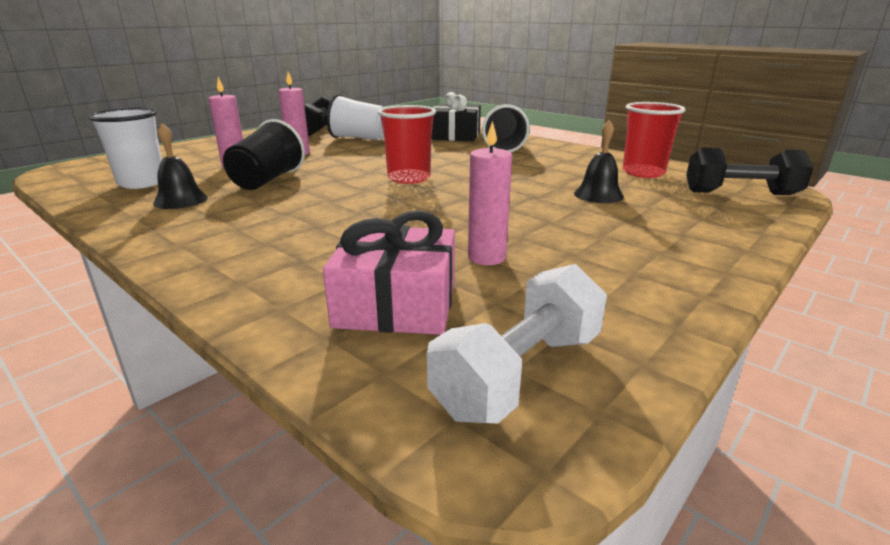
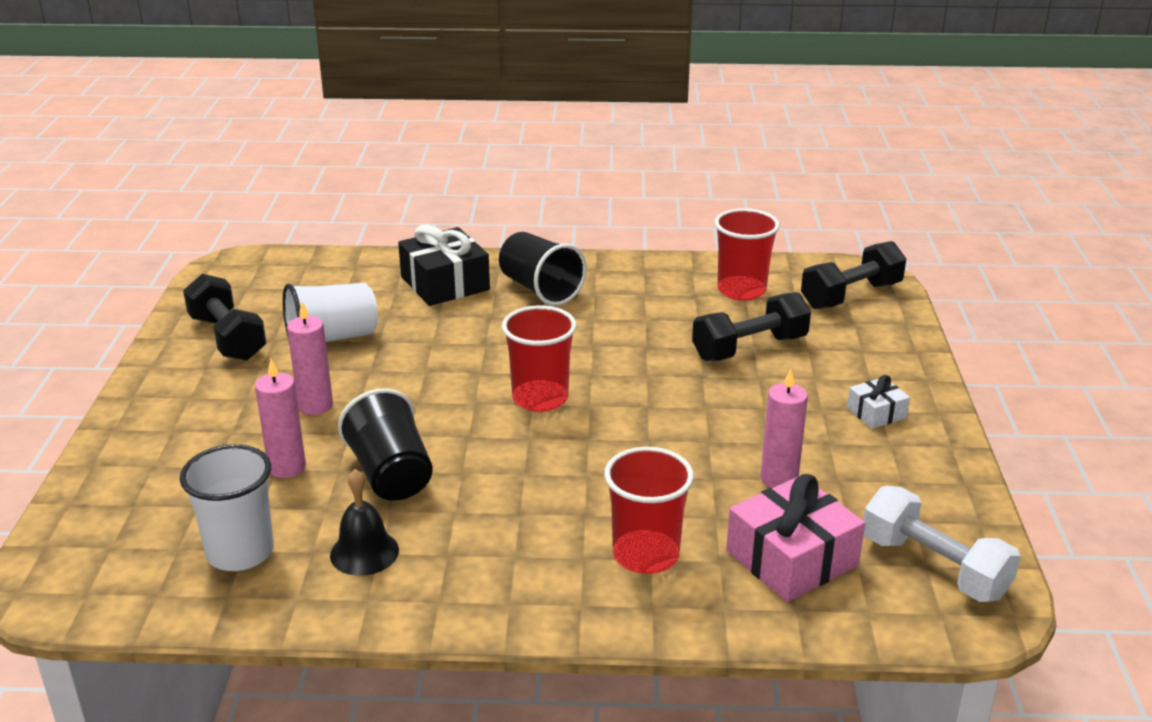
camera: 40 degrees left, 5 degrees up
white dumbbell [427,264,607,424] -> white dumbbell turned 45 degrees counterclockwise [863,486,1021,602]
black bell [574,120,624,203] -> black dumbbell [692,292,811,361]
none -> red cup [604,447,694,574]
none -> white gift [847,375,910,429]

